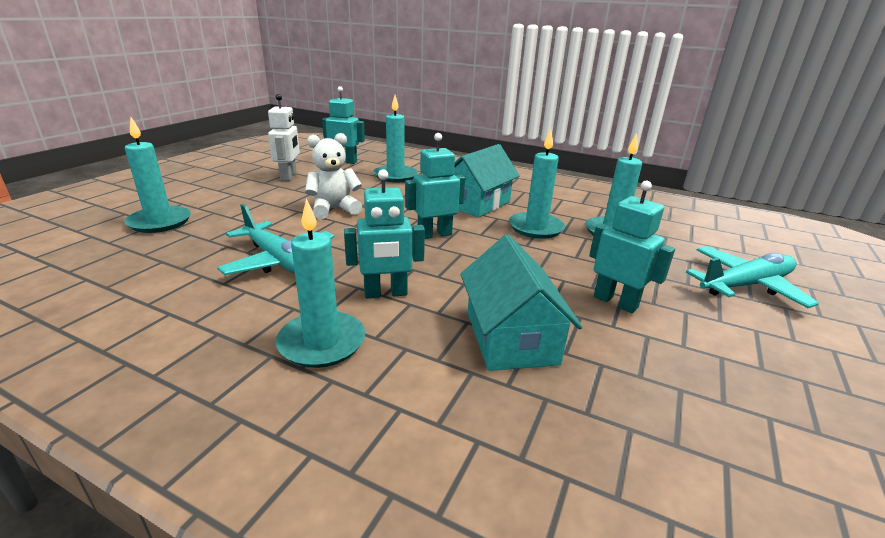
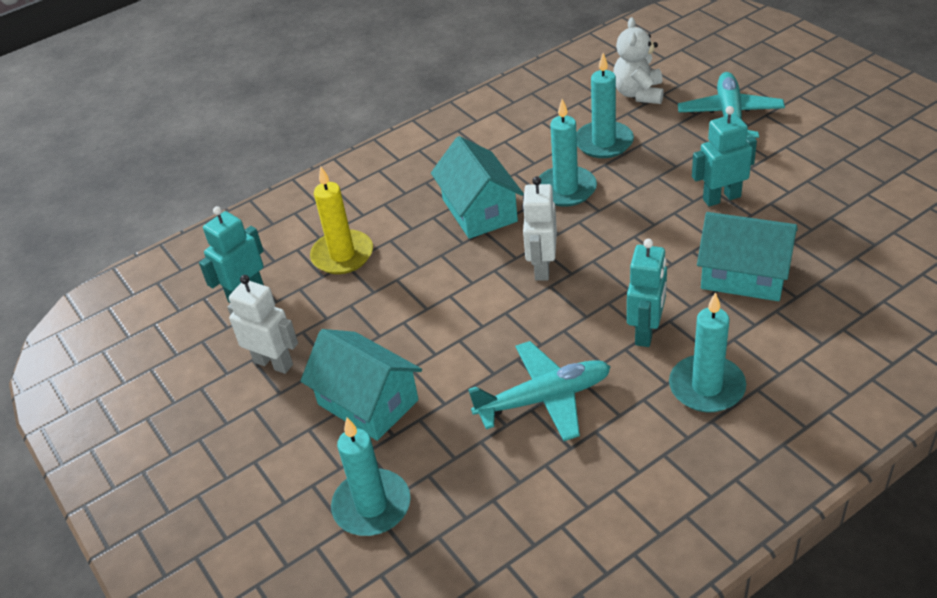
camera: 55 degrees left, 15 degrees up
white teddy bear [305,133,362,219] -> white teddy bear moved to [613,17,664,104]
turquoise candle [374,95,418,183] -> yellow candle [310,166,373,274]
turquoise robot [405,133,465,239] -> white robot [522,176,557,281]
none -> turquoise house [300,329,422,441]

